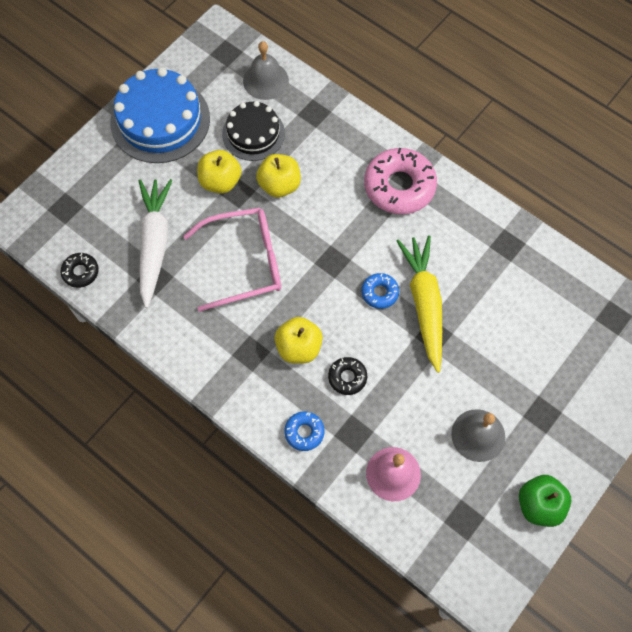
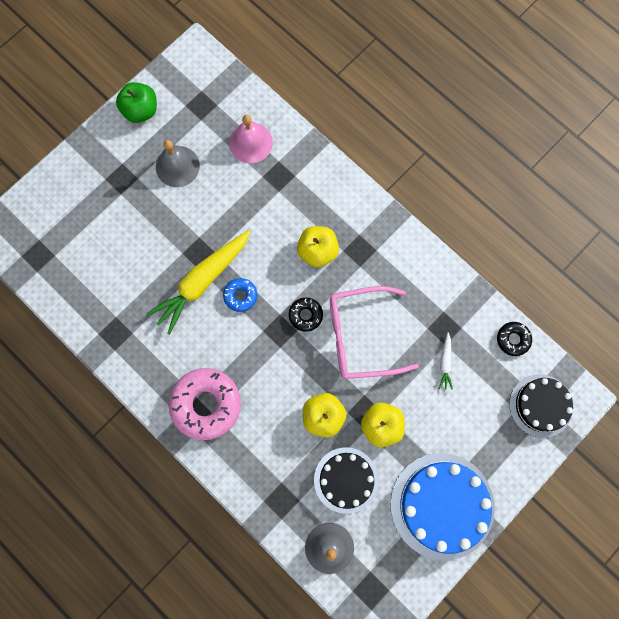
camera: 175 degrees left, 10 degrees up
white carrot [139,179,172,308] -> white carrot [439,332,453,390], size x0.43
blue donut [284,411,325,451] -> none
black donut [328,357,367,395] -> black donut moved to [289,297,323,332]
yellow carrot [397,236,442,373] -> yellow carrot turned 45 degrees clockwise [146,230,251,335]
none -> black cake [509,374,573,438]

